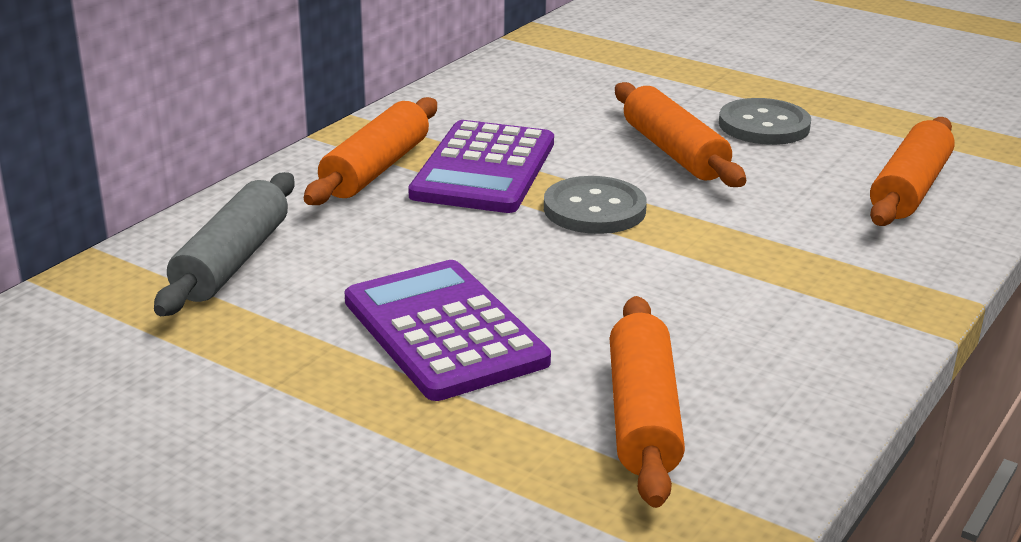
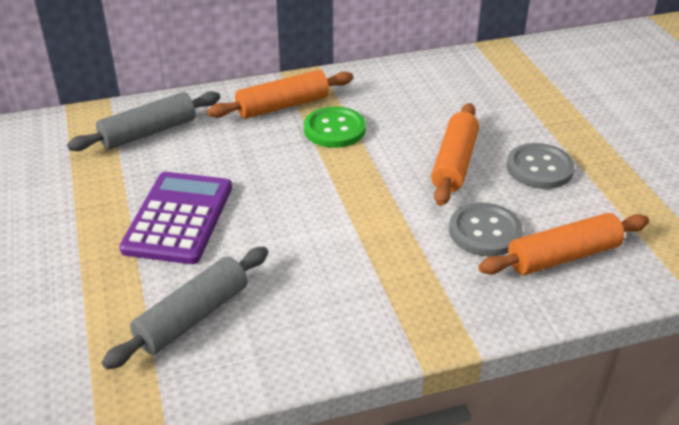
camera: 40 degrees right, 10 degrees up
purple calculator [408,120,554,213] -> green button [304,107,366,148]
grey button [544,176,647,234] -> grey button moved to [449,203,523,256]
orange rolling pin [610,296,685,508] -> grey rolling pin [102,247,268,370]

